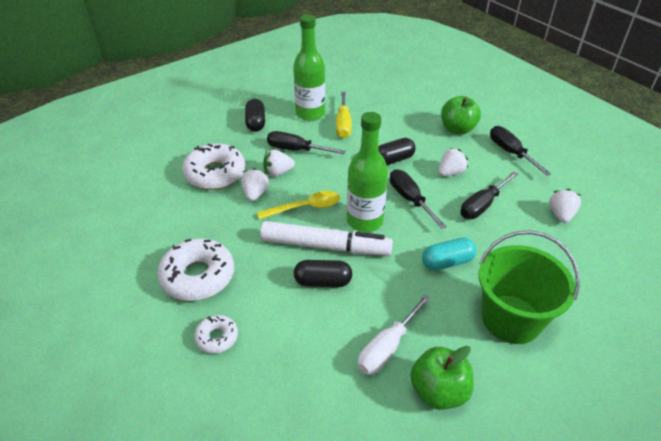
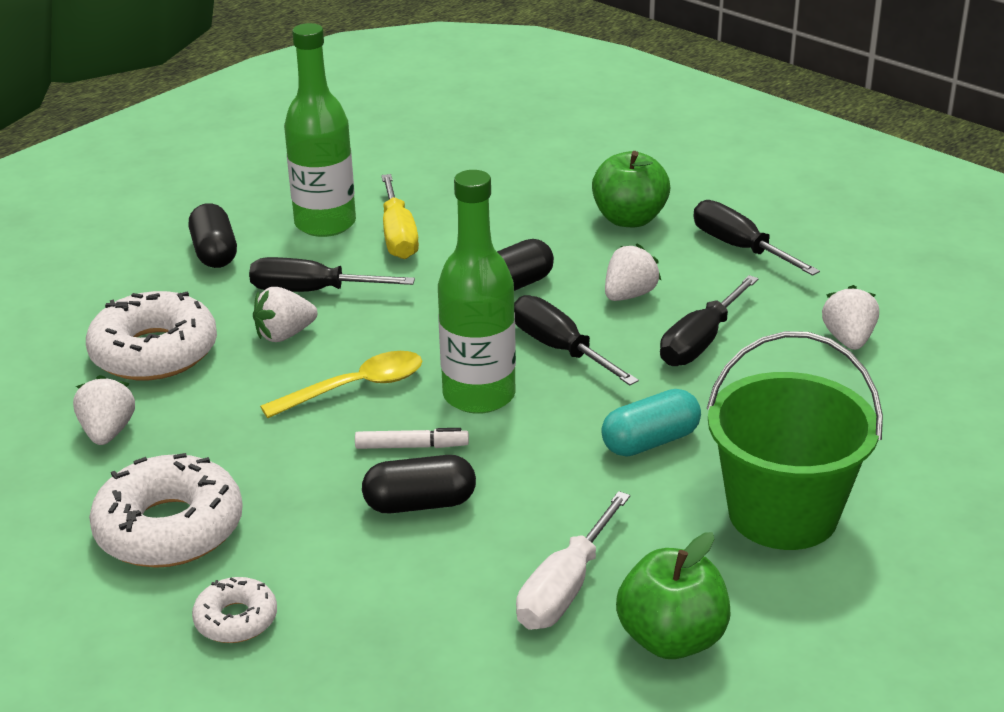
camera: 10 degrees left, 10 degrees down
white strawberry [241,168,269,201] -> white strawberry moved to [73,375,135,445]
white marker [260,221,393,256] -> white marker [355,428,469,449], size x0.44

